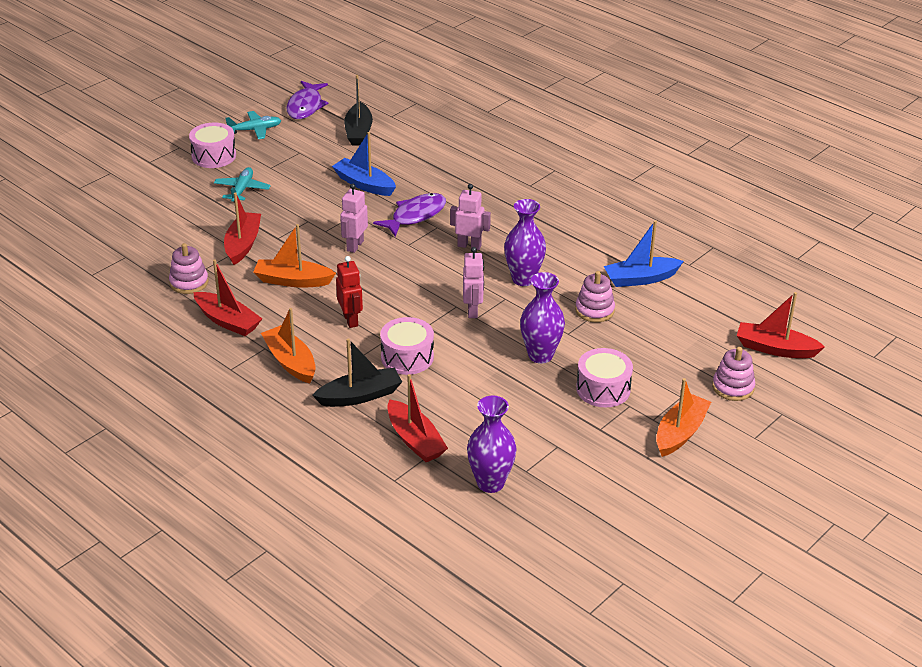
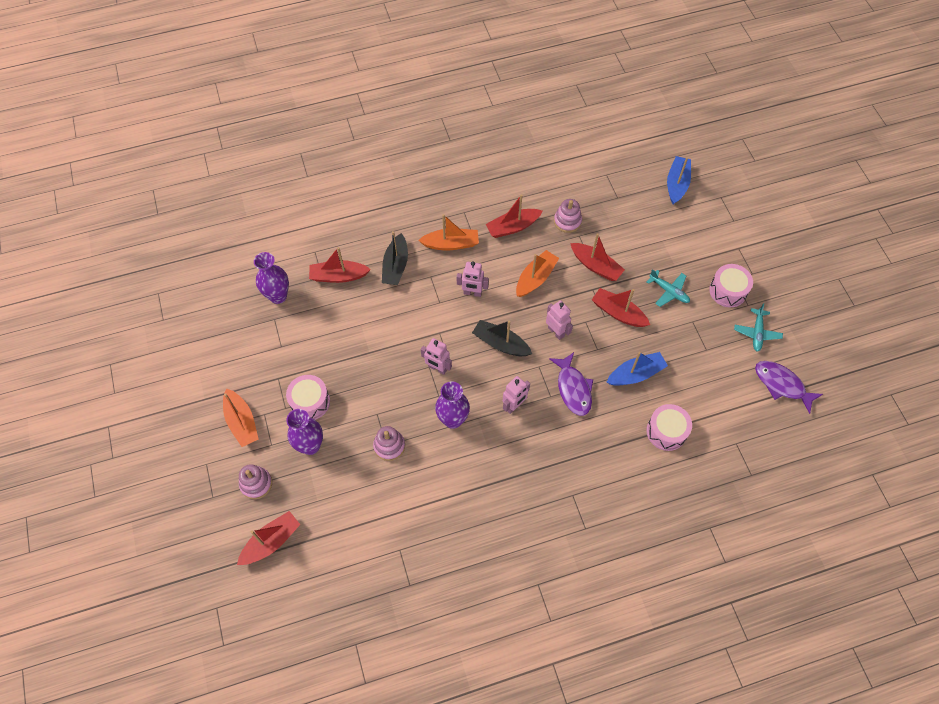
camera: 120 degrees right, 25 degrees up
red robot [336,256,363,328] -> pink robot [457,261,489,297]
black boat [344,75,373,146] -> black boat moved to [472,320,532,356]
pink drum [380,317,434,375] -> pink drum moved to [646,404,692,451]
purple vase [520,272,565,364] -> purple vase moved to [286,409,323,455]
blue boat [604,220,684,287] -> blue boat moved to [667,156,691,204]
none -> red boat [592,288,650,327]

